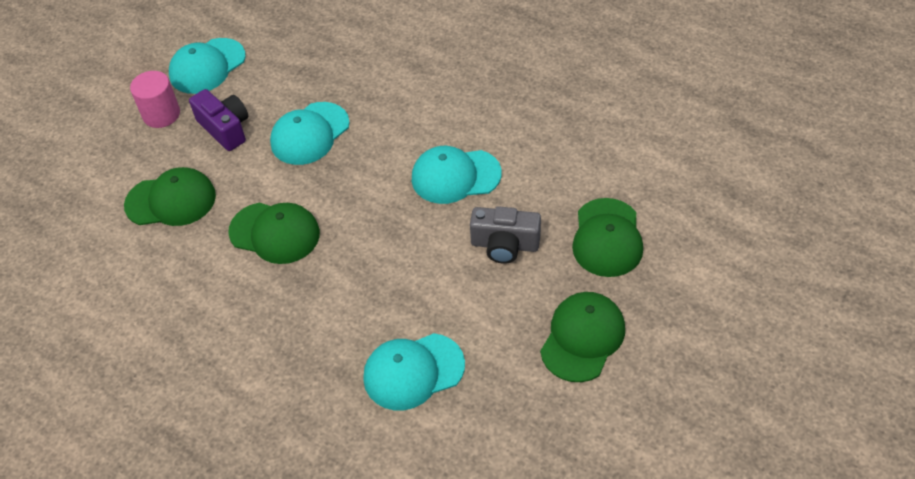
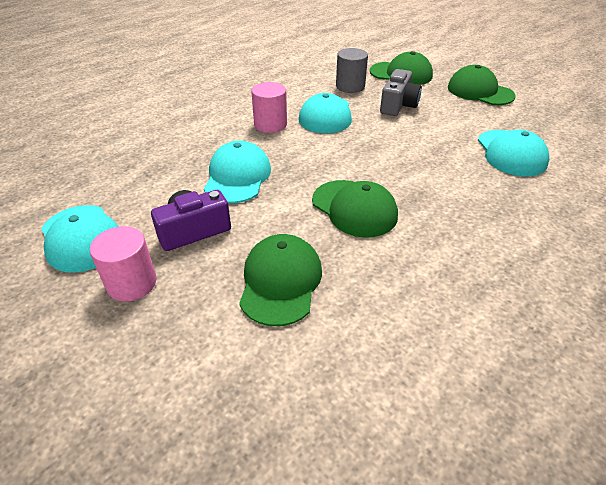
camera: 80 degrees left, 10 degrees down
green cap [228,203,320,264] -> green cap turned 105 degrees clockwise [312,180,398,238]
turquoise cap [270,102,350,165] -> turquoise cap turned 135 degrees counterclockwise [204,140,271,203]
none -> pink cylinder [251,82,287,133]
none -> grey cylinder [336,48,368,93]

